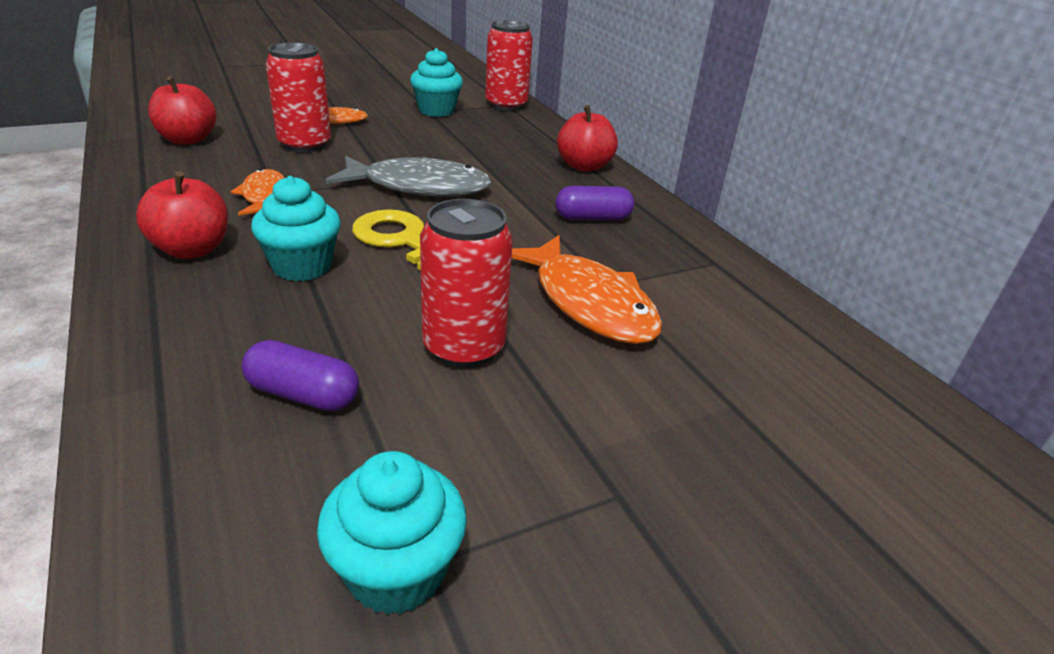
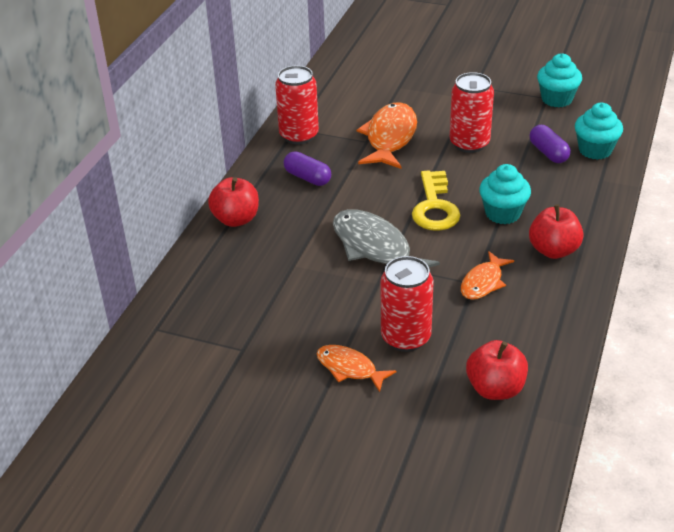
camera: 130 degrees left, 5 degrees up
turquoise cupcake [410,48,463,117] -> turquoise cupcake moved to [575,103,623,160]
red can [485,20,533,111] -> red can moved to [275,65,319,145]

